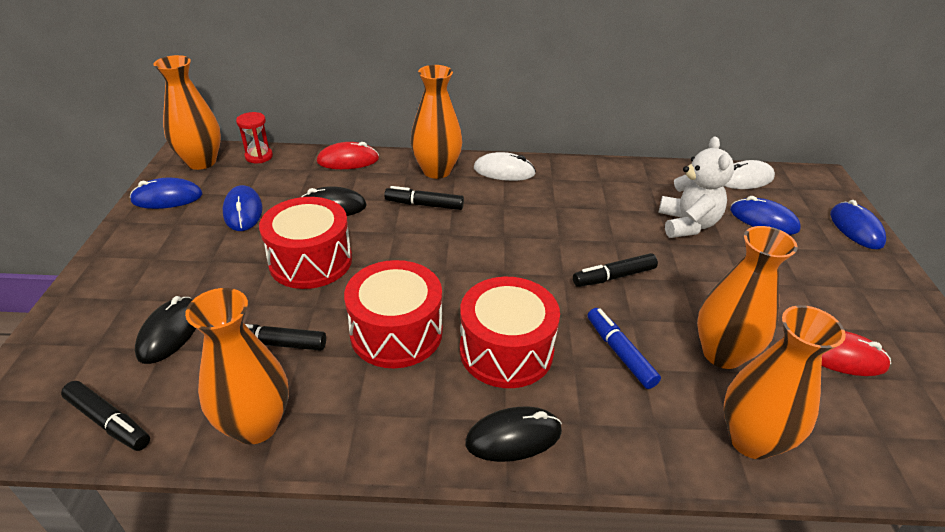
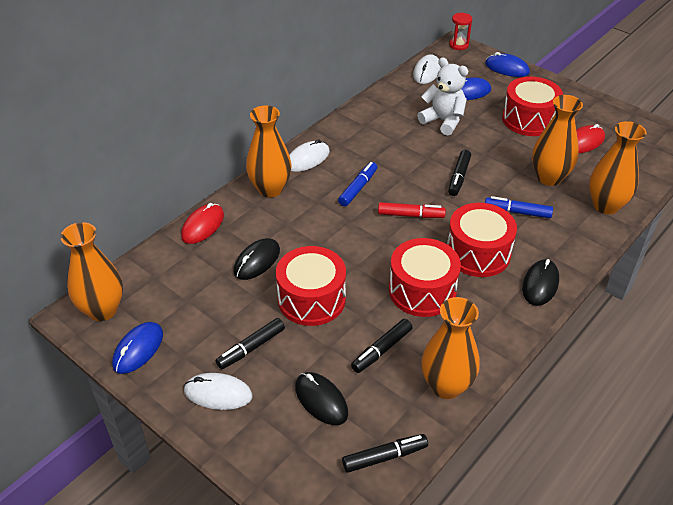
camera: 50 degrees left, 5 degrees up
blue mouse [223,185,263,231] -> none
red hourglass [236,112,273,163] -> red hourglass moved to [449,13,472,50]
black marker [384,186,464,210] -> black marker moved to [216,318,285,369]
none -> white mouse [184,373,252,410]
none -> blue marker [338,162,377,206]
none -> red marker [378,202,446,218]
none -> red drum [502,77,563,136]

